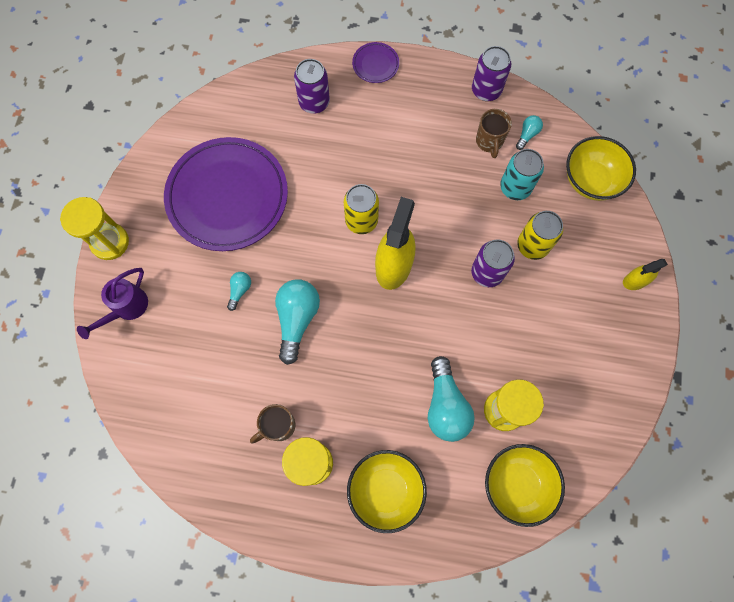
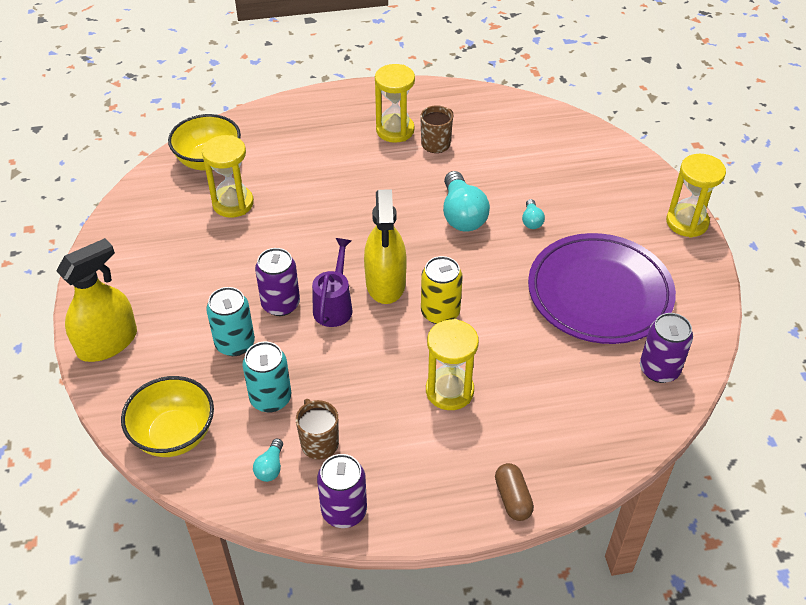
camera: 160 degrees right, 25 degrees down
purple watering can [77,268,148,339] -> purple watering can moved to [312,238,353,327]
purple can [294,59,330,114] -> purple can moved to [640,313,693,383]
yellow bowl [347,450,427,533] -> none
purple plate [352,42,399,83] -> brown capsule [495,463,534,521]
turquoise light bulb [428,356,475,442] -> none
yellow can [517,211,563,260] -> turquoise can [206,287,255,356]
yellow spray bottle [623,259,668,290] -> yellow spray bottle [56,238,137,362], size x1.90
none -> yellow hourglass [426,319,479,410]

